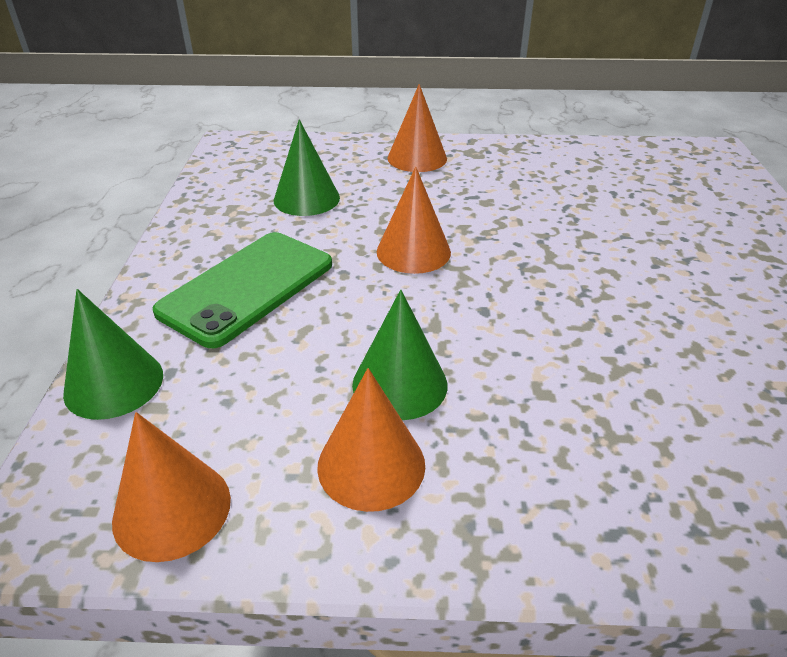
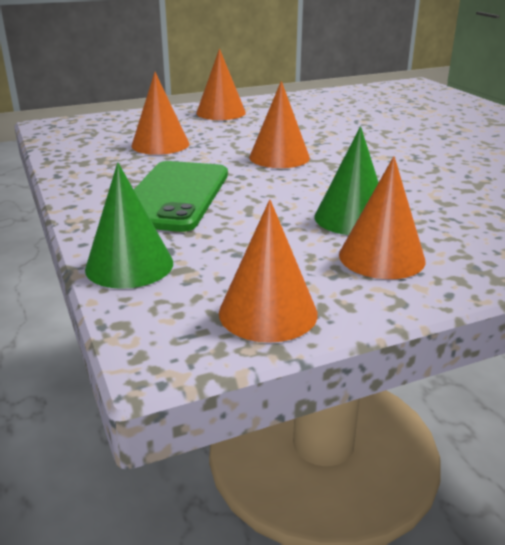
camera: 25 degrees left, 10 degrees down
green cone [274,119,340,216] -> orange cone [132,72,189,155]

